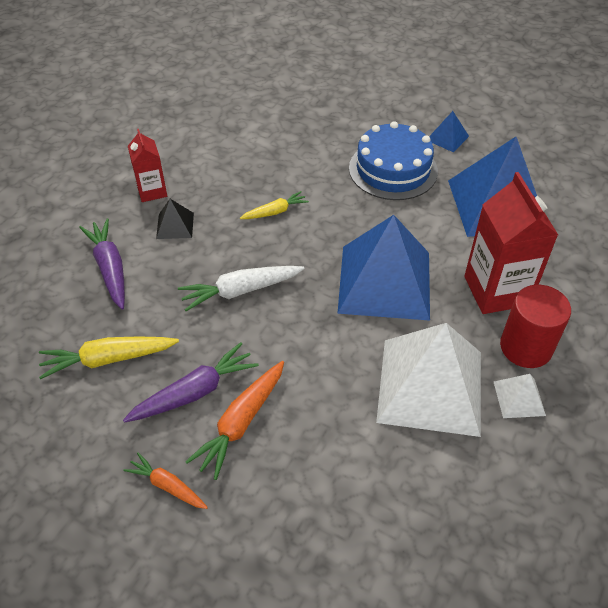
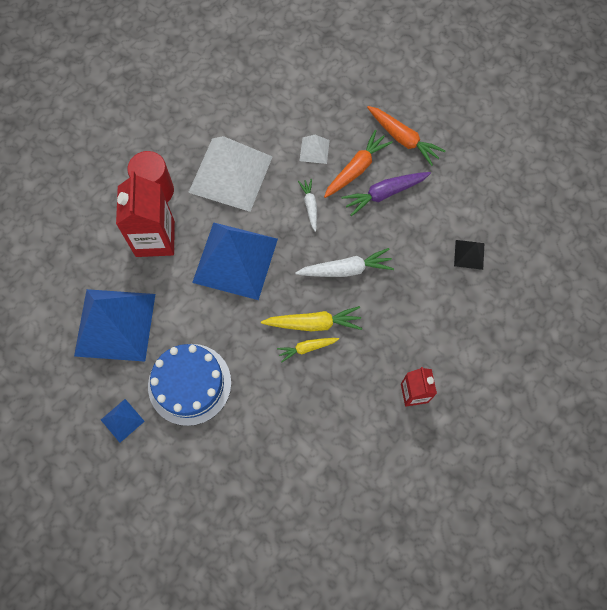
camera: 170 degrees left, 20 degrees up
yellow carrot [39,336,179,379] -> yellow carrot moved to [261,306,362,331]
purple carrot [79,218,125,310] -> none
orange carrot [123,452,208,509] -> orange carrot [367,106,445,166], size x1.61
black pyramid [156,199,194,239] -> black pyramid moved to [454,240,485,270]
white pyramid [494,374,546,418] -> white pyramid moved to [300,135,330,164]
none -> white carrot [298,179,317,232]

